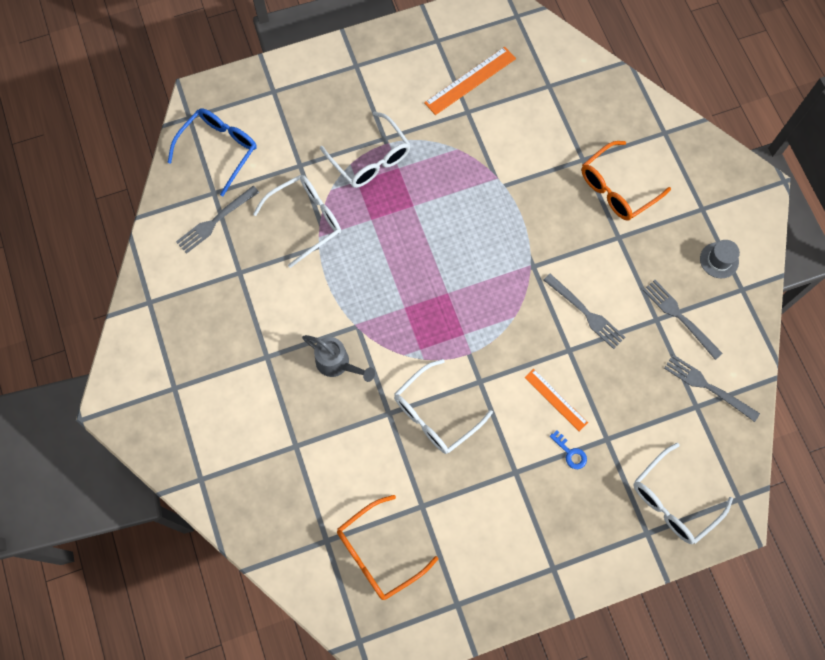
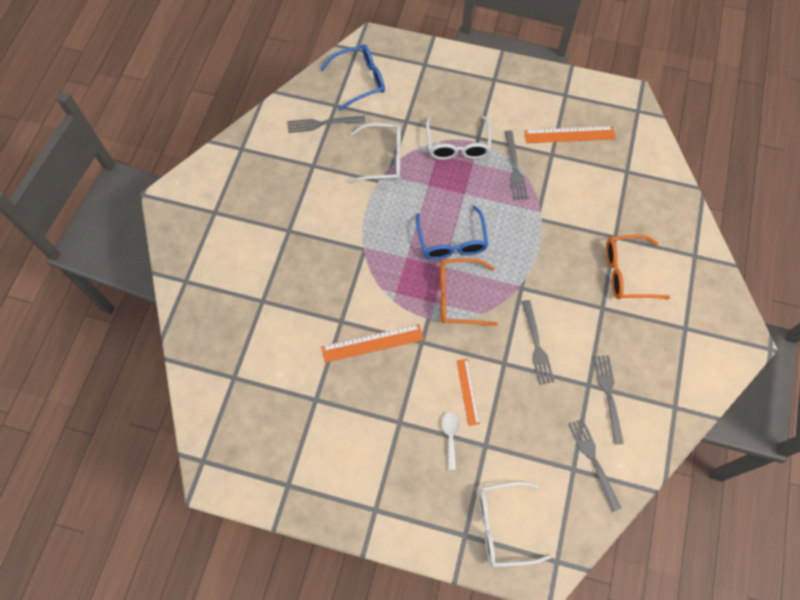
camera: 35 degrees right, 5 degrees down
grey watering can [302,335,375,382] -> none
orange glasses [337,495,438,600] -> orange glasses moved to [440,258,498,326]
white glasses [394,359,493,454] -> orange ruler [321,324,424,363]
blue key [550,430,587,469] -> white spoon [442,412,459,470]
grey hat [700,240,740,278] -> none
none -> blue glasses [416,206,489,260]
none -> grey fork [505,130,528,200]

